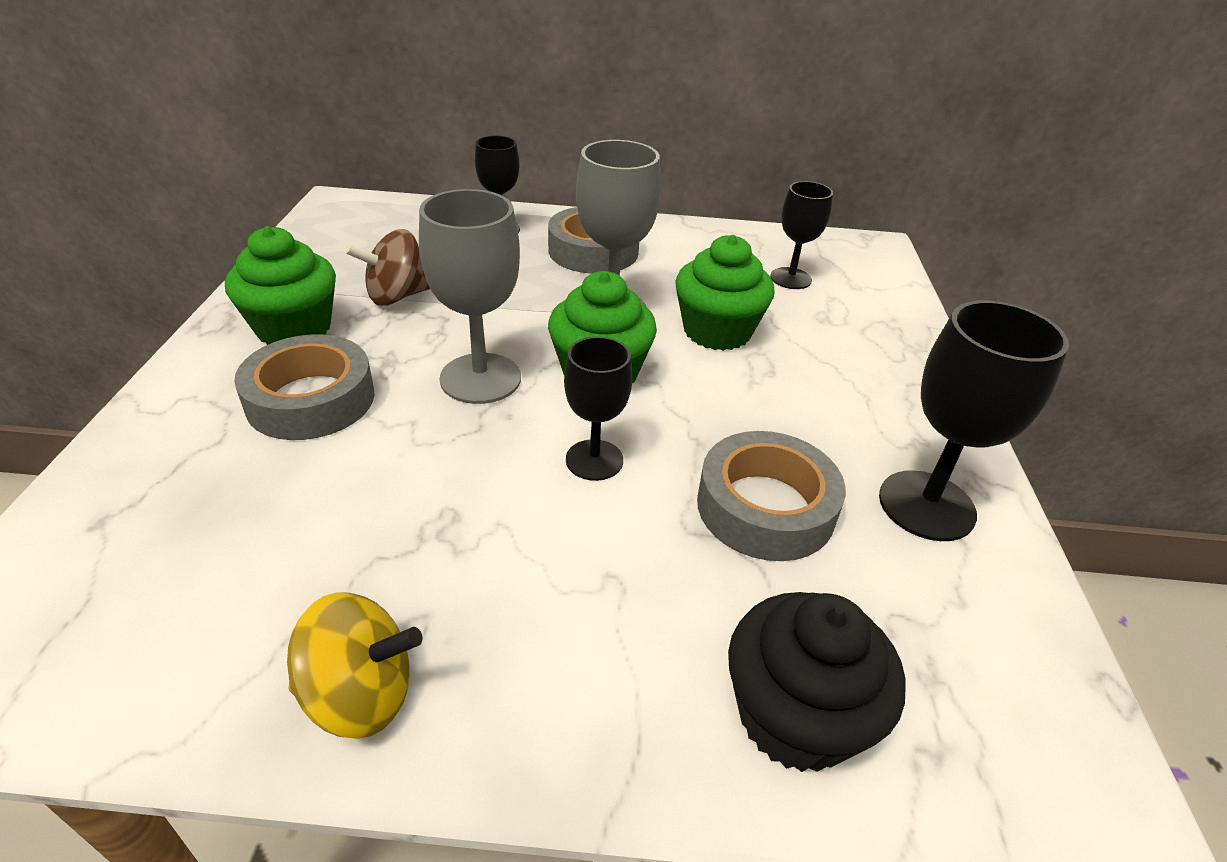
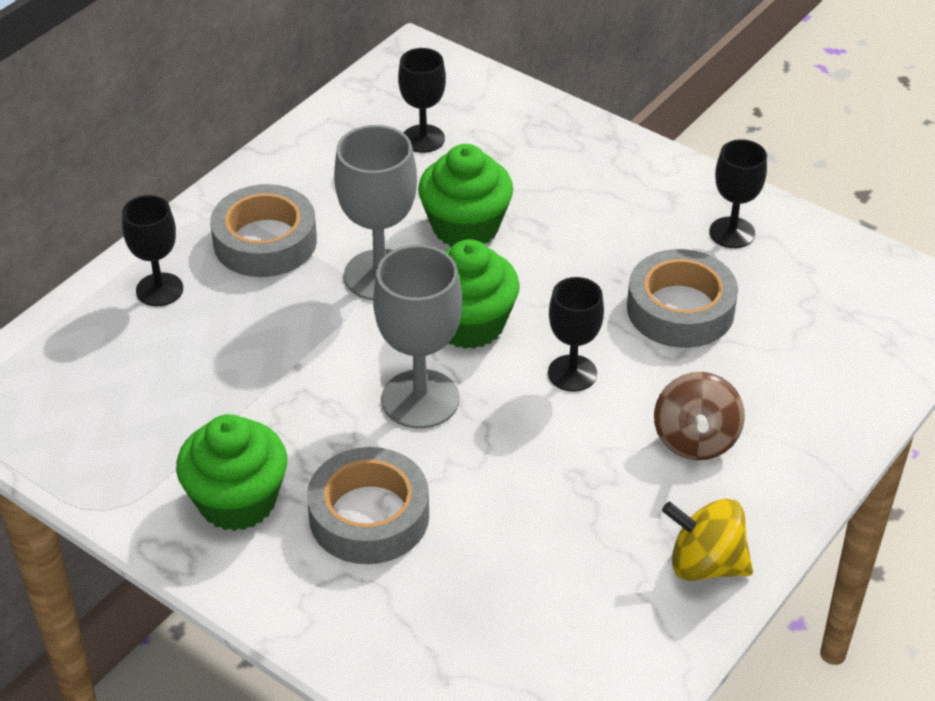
camera: 55 degrees left, 5 degrees up
yellow spinning top [287,593,423,739] -> yellow spinning top turned 105 degrees counterclockwise [662,498,753,581]
brown spinning top [345,229,430,306] -> brown spinning top moved to [654,372,745,460]
black cupcake [728,592,906,772] -> none
black goblet [879,300,1069,541] -> black goblet [709,139,767,248], size x0.64

